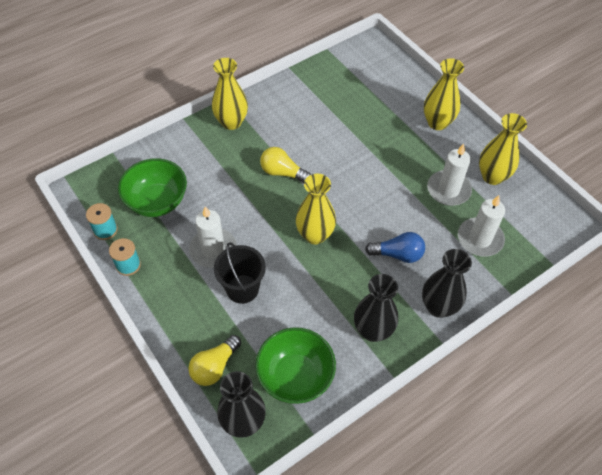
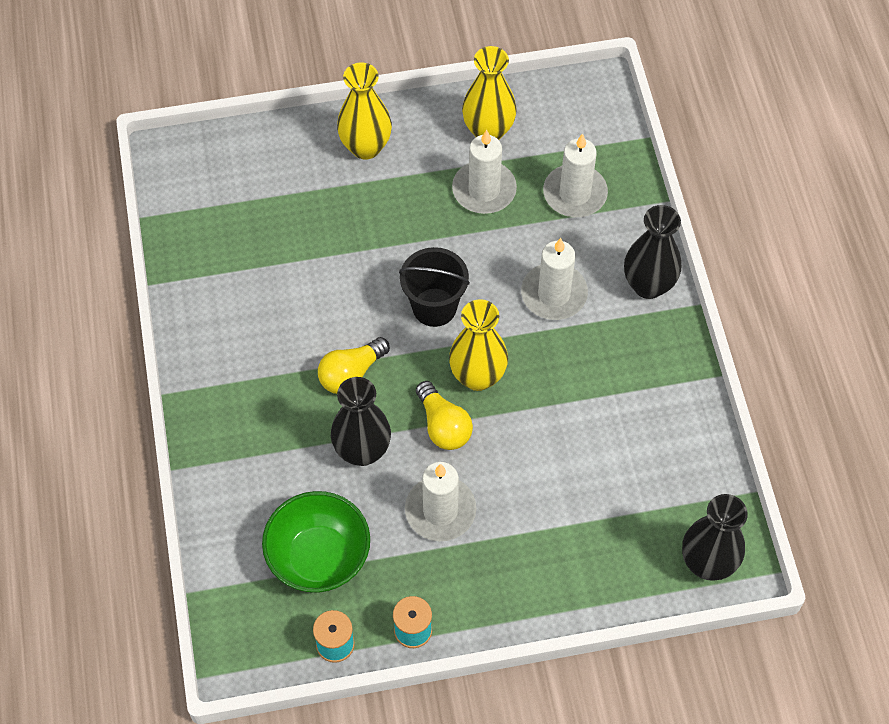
camera: 65 degrees left, 5 degrees up
yellow light bulb [188,335,241,386] -> yellow light bulb moved to [416,381,473,450]
yellow vase [212,58,248,130] -> none
black bucket [214,242,266,304] -> black bucket moved to [399,247,470,327]
green bowl [255,327,336,404] -> none
black vase [354,274,398,342] -> black vase moved to [331,377,391,466]
blue light bulb [365,232,425,263] -> white candle [521,238,588,320]

